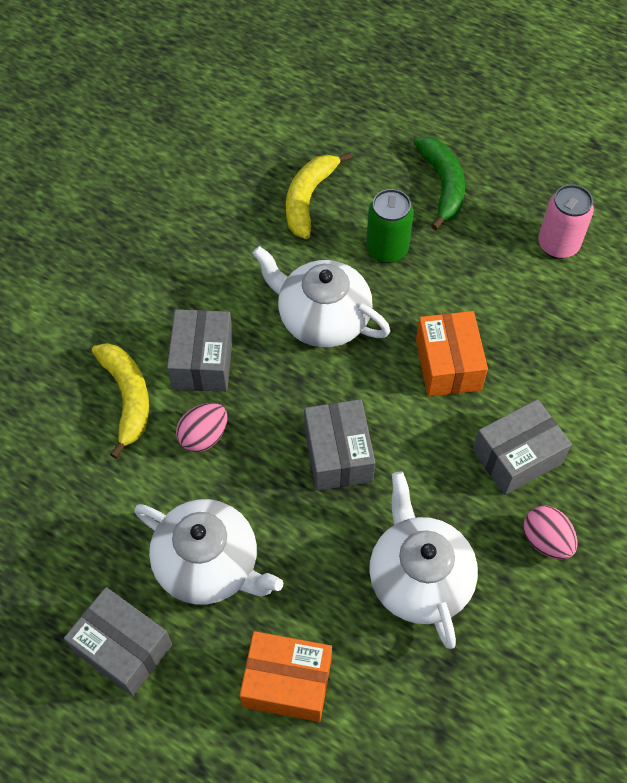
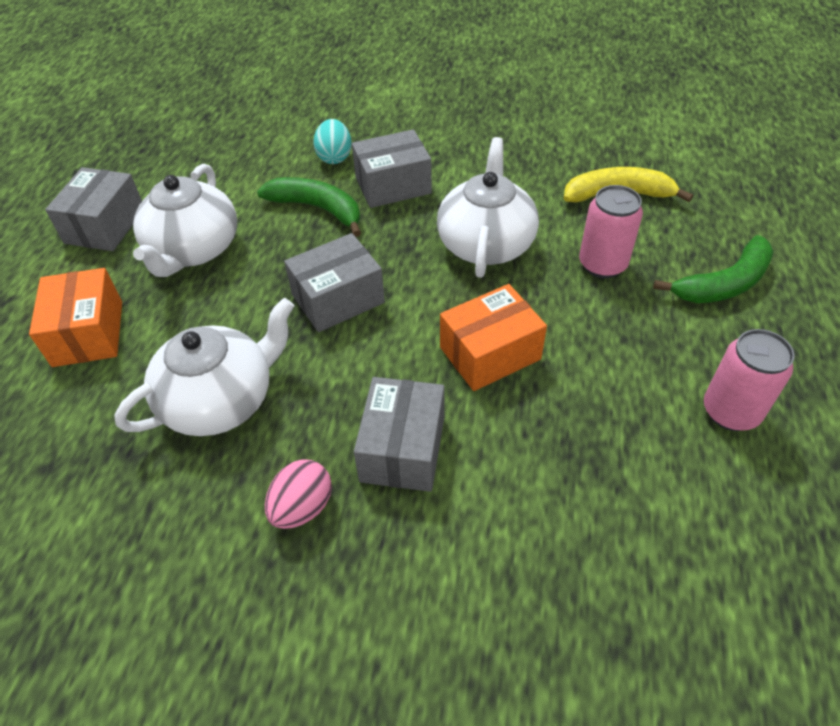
camera: 70 degrees right, 10 degrees down
yellow banana [92,343,149,459] -> turquoise egg [313,119,352,164]
pink egg [176,403,228,452] -> green banana [257,177,361,237]
green can [366,189,414,263] -> pink can [579,185,643,278]
grey box [473,399,572,495] -> grey box turned 60 degrees clockwise [354,377,445,492]

